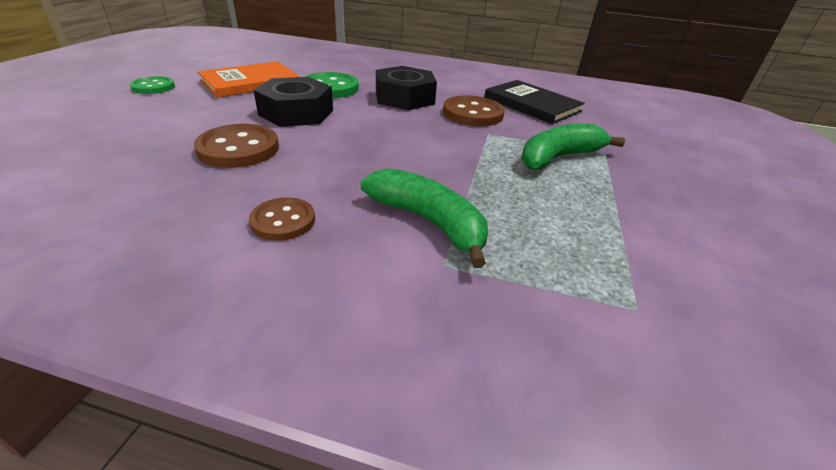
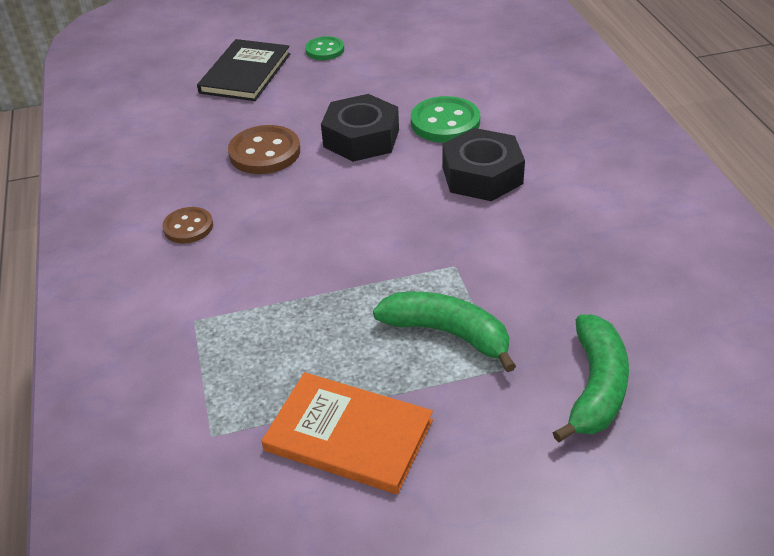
camera: 65 degrees right, 5 degrees up
orange book [198,61,299,98] -> orange book moved to [262,372,433,494]
green banana [361,168,488,268] -> green banana moved to [553,314,629,443]
brown button [443,95,505,126] -> none
black book [484,80,585,124] -> black book moved to [197,39,290,101]

